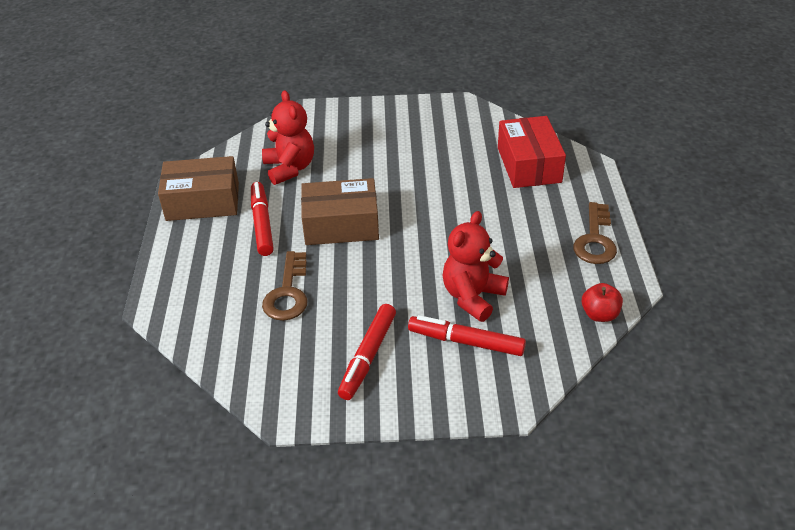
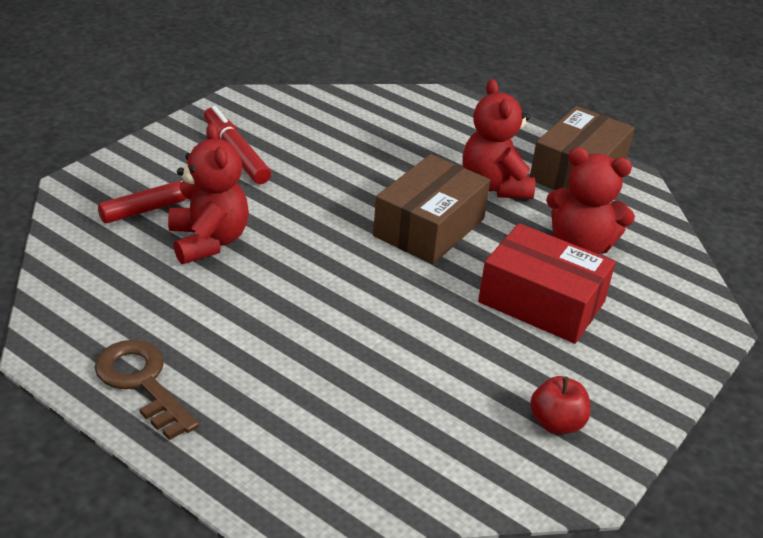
camera: 125 degrees right, 5 degrees down
red marker [251,182,274,256] -> red teddy bear [462,79,535,199]
brown key [262,251,308,321] -> none
red box [498,116,566,188] -> red box moved to [478,223,616,344]
red apple [582,283,623,322] -> red apple moved to [530,376,590,434]

